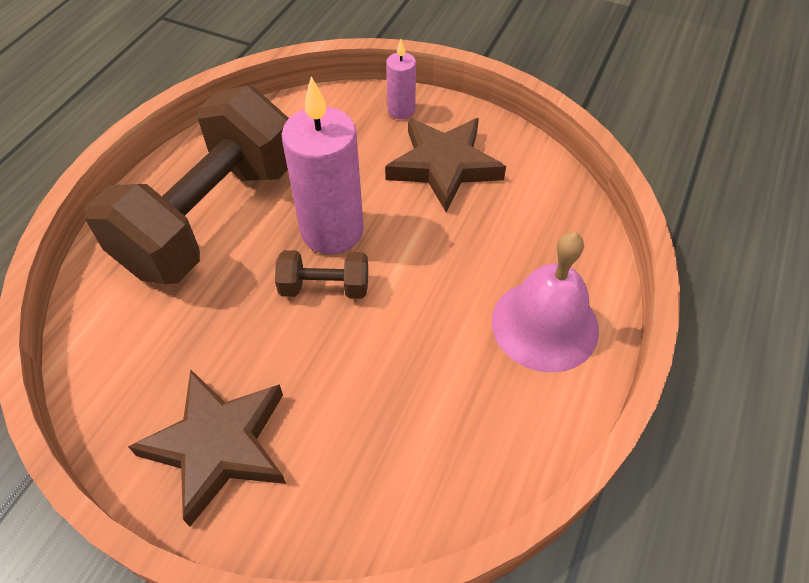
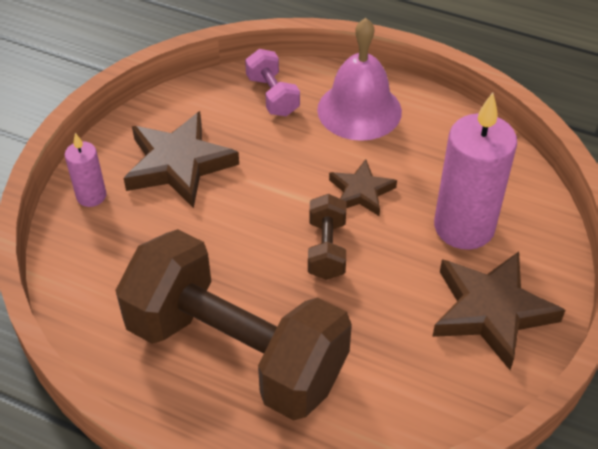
camera: 90 degrees left, 5 degrees down
pink candle [282,77,364,255] -> pink candle moved to [434,92,517,250]
none -> pink dumbbell [245,49,300,116]
none -> brown star [329,159,397,216]

